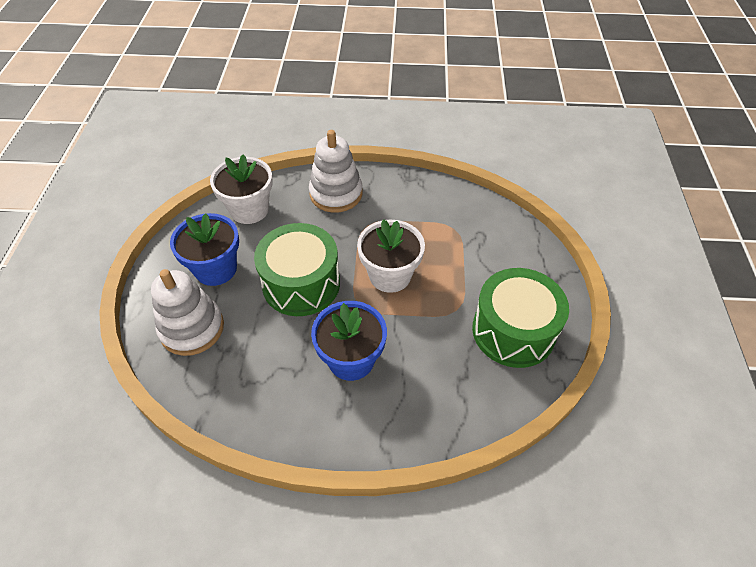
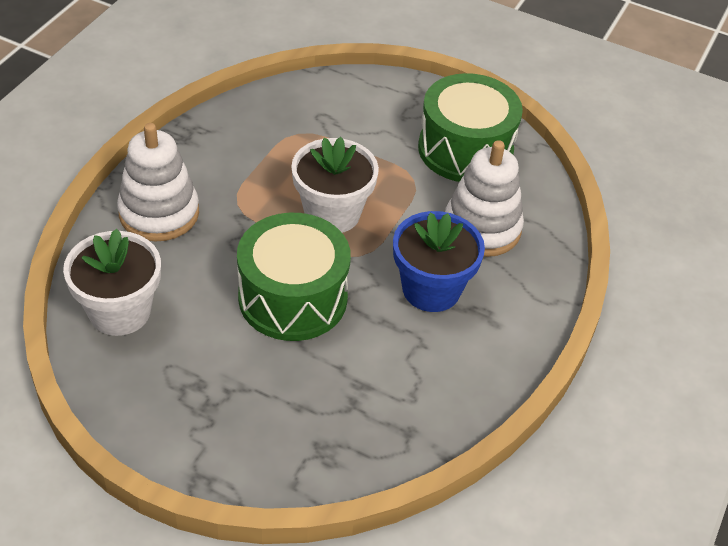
camera: 70 degrees left, 5 degrees down
white stacking toy [151,269,224,356] -> white stacking toy moved to [445,140,524,257]
blue flower pot [170,213,239,286] -> none

